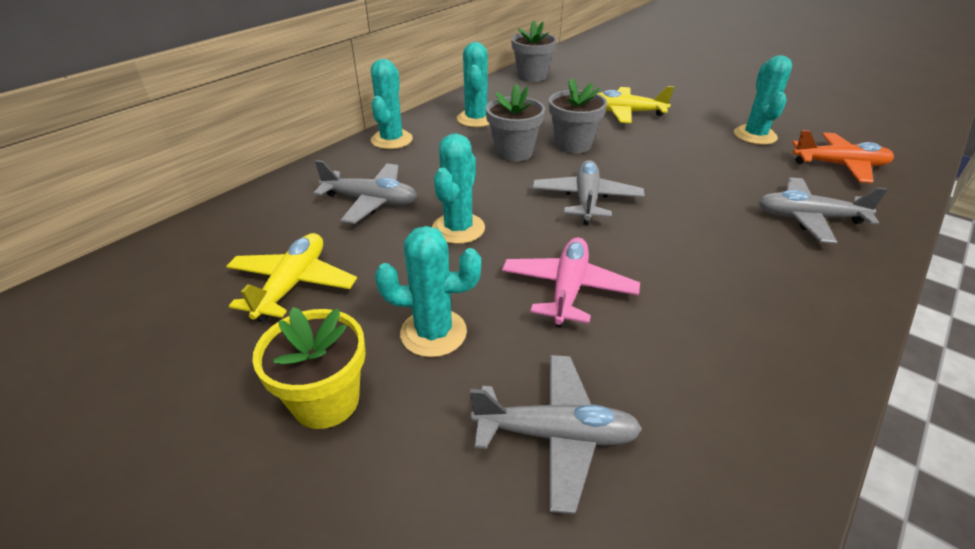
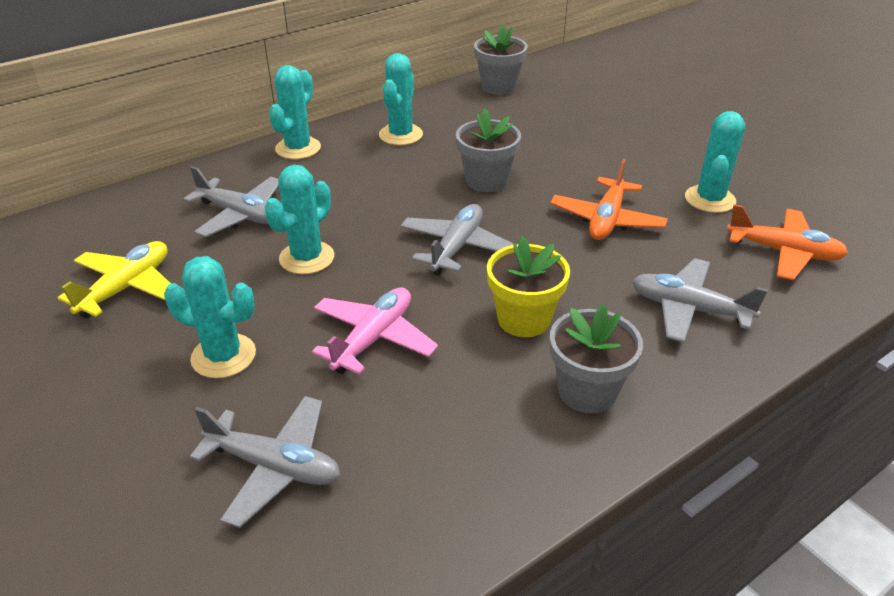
camera: 15 degrees right, 0 degrees up
yellow flower pot [252,307,366,429] -> yellow flower pot moved to [487,236,570,337]
grey flower pot [486,84,545,162] -> grey flower pot moved to [550,304,643,413]
yellow plane [597,86,674,123] -> none
none -> orange plane [550,159,668,240]

